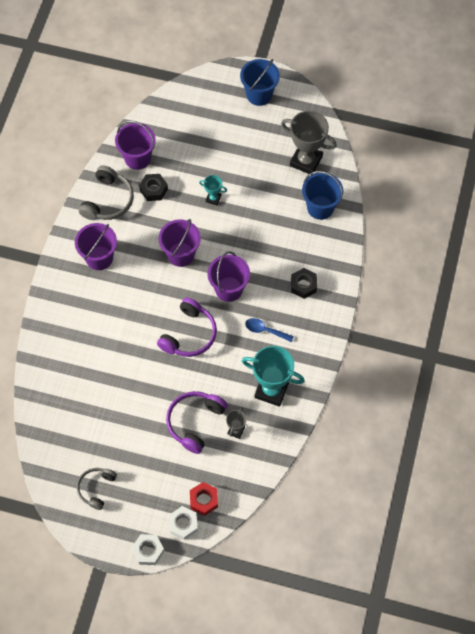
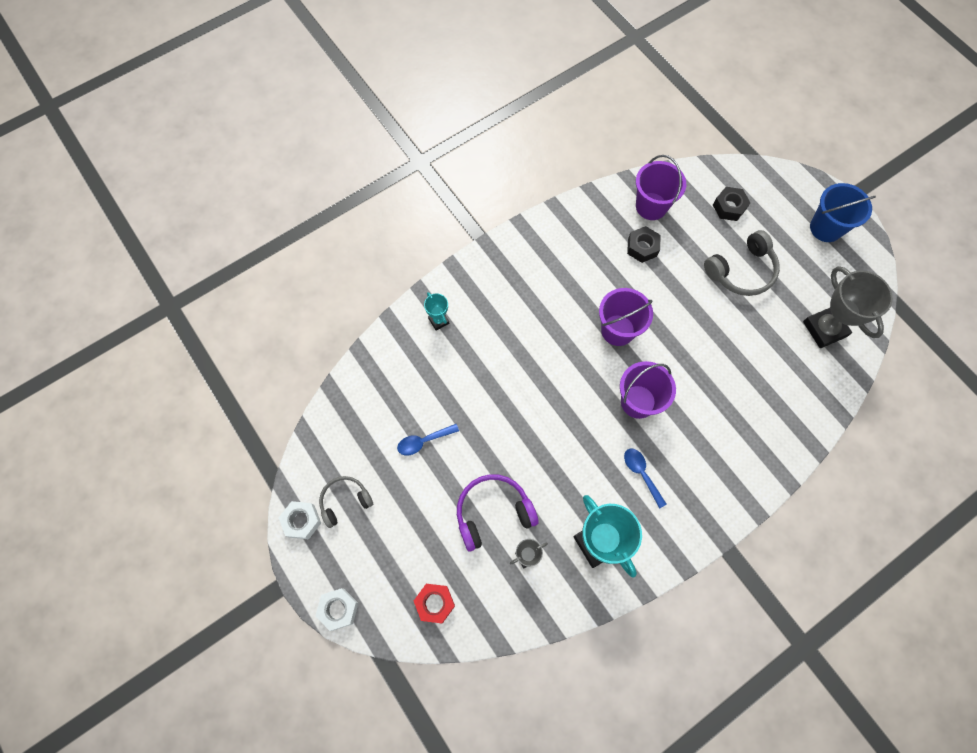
camera: 40 degrees right, 5 degrees up
purple bucket [75,223,117,270] -> none
grey headphones [79,165,134,220] -> grey headphones moved to [704,230,780,296]
purple headphones [157,297,217,357] -> none
white nut [169,506,198,540] -> white nut moved to [279,501,321,539]
turquoise trophy [199,175,227,205] -> turquoise trophy moved to [424,292,449,331]
black nut [291,268,317,299] -> black nut moved to [713,187,750,221]
blue bucket [302,171,343,220] -> none
none -> blue spoon [397,424,459,456]

